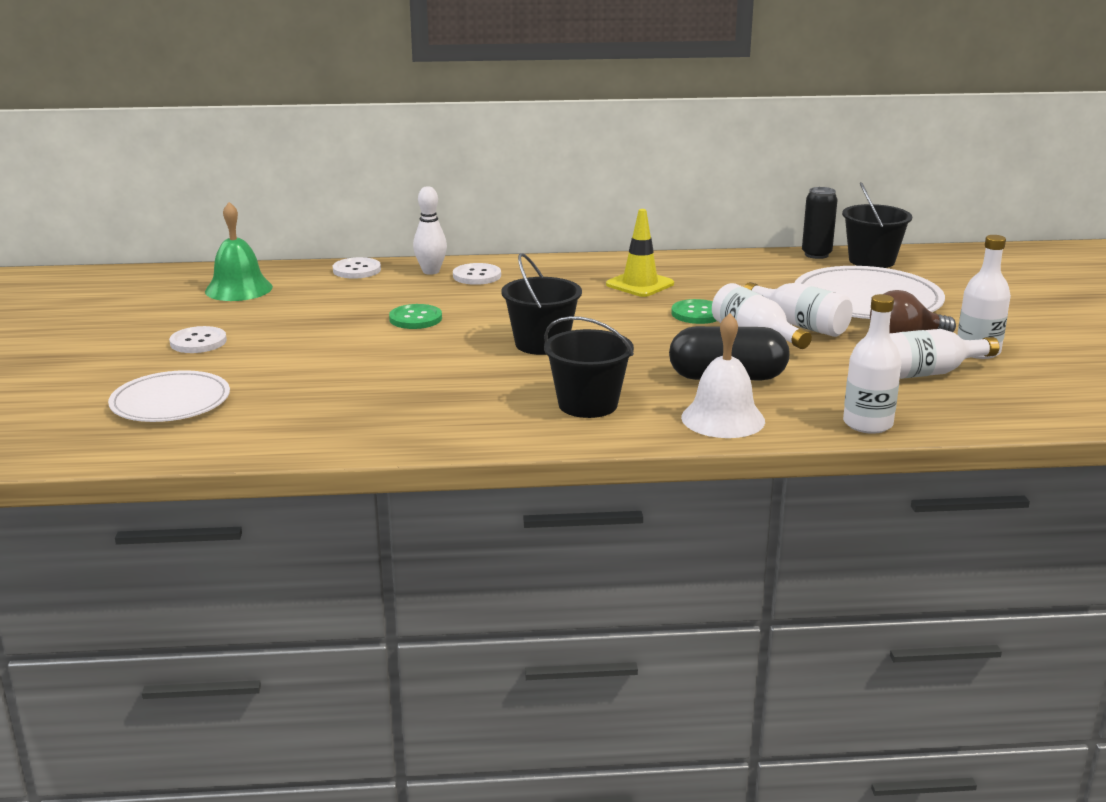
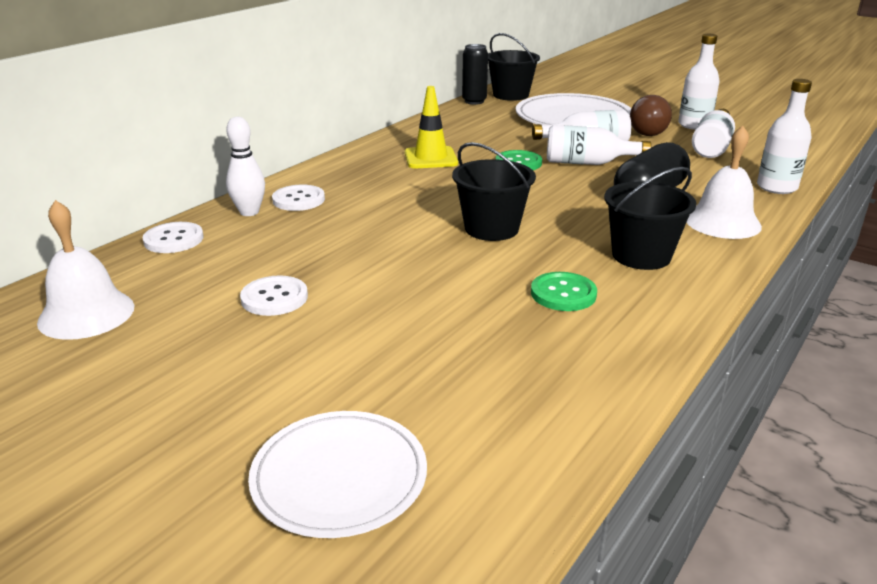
camera: 50 degrees left, 5 degrees up
white button [169,326,227,353] -> white button moved to [240,275,308,316]
green bell [205,202,273,301] -> white bell [37,200,134,340]
green button [389,304,442,329] -> green button moved to [531,272,597,311]

